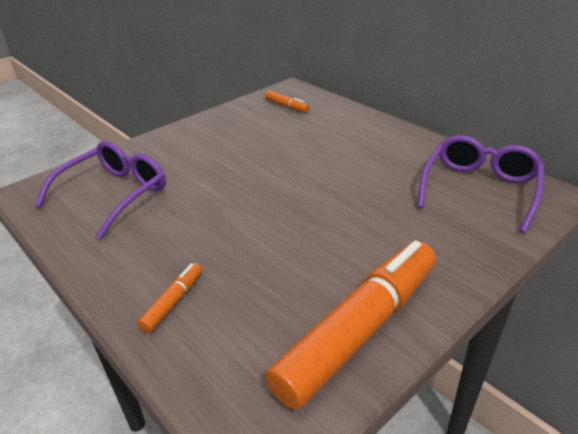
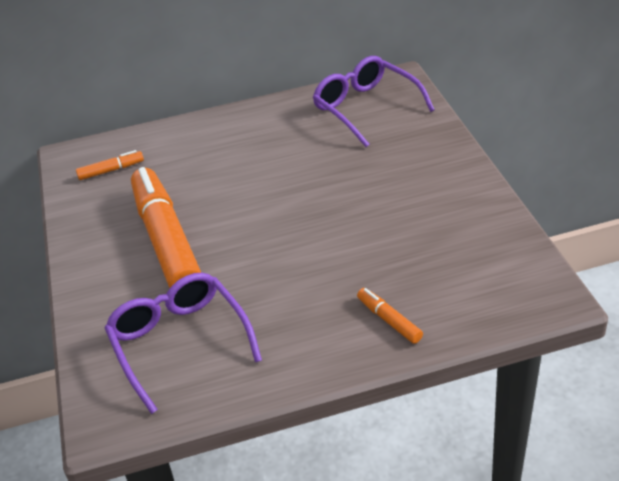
camera: 60 degrees left, 5 degrees up
orange marker [266,240,436,410] -> orange marker moved to [131,167,201,288]

